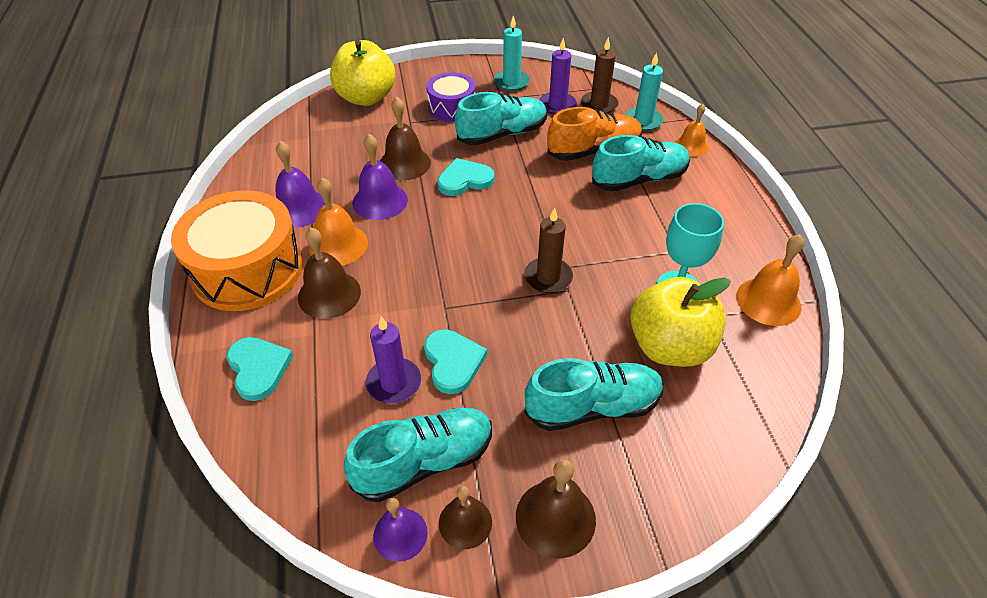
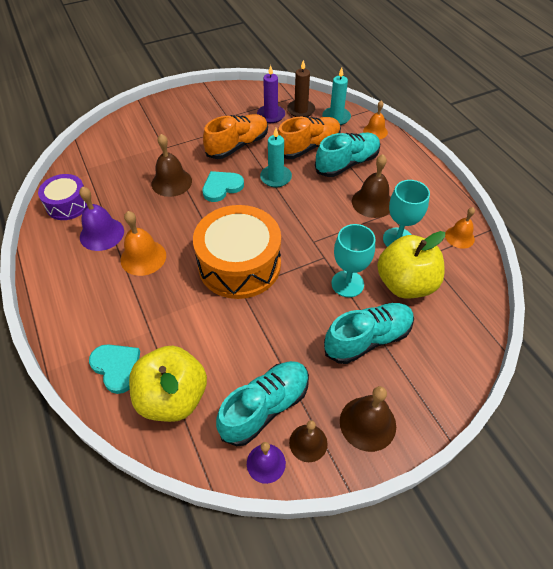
camera: 15 degrees left, 5 degrees up
orange drum [171,190,303,311] -> orange drum moved to [193,205,281,299]
brown bell [298,228,361,319] -> brown bell moved to [352,154,391,218]
yellow apple [330,40,395,106] -> yellow apple moved to [129,346,207,422]
purple bell [352,134,408,220] -> none
purple candle [366,316,421,404] -> none
turquoise heart [424,329,487,394] -> none
purple drum [426,72,476,121] -> purple drum moved to [38,174,87,220]
turquoise shoe [455,92,547,145] -> orange shoe [203,114,268,159]
turquoise candle [494,16,530,91] -> turquoise candle moved to [260,128,292,187]
brown candle [524,207,573,293] -> none
orange bell [736,234,804,326] -> orange bell [445,207,475,249], size x0.66
none -> turquoise goblet [332,224,375,297]

